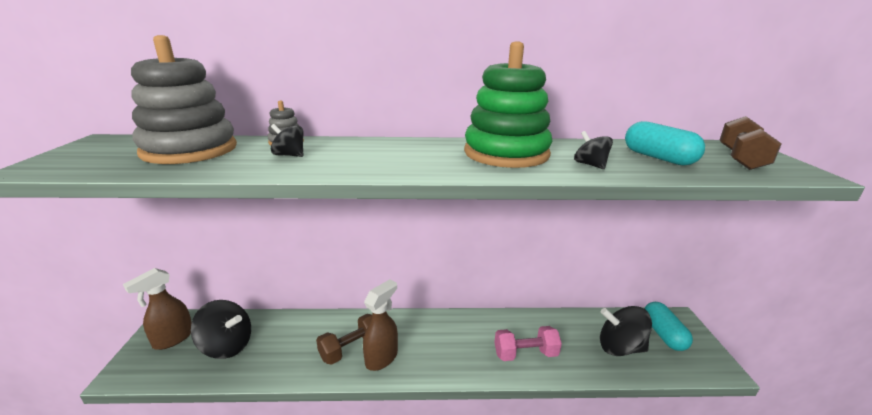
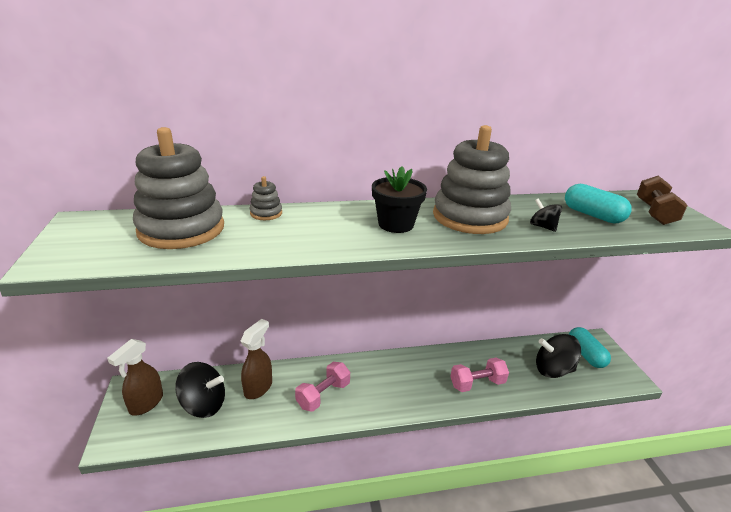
camera: 10 degrees left, 5 degrees up
black spinning top [271,124,303,157] -> none
brown dumbbell [316,314,372,365] -> pink dumbbell [295,362,350,412]
brown spray bottle [363,279,398,371] -> brown spray bottle moved to [240,319,272,399]
green stacking toy [464,42,552,168] -> grey stacking toy [433,125,511,234]
none -> black flower pot [372,166,427,233]

